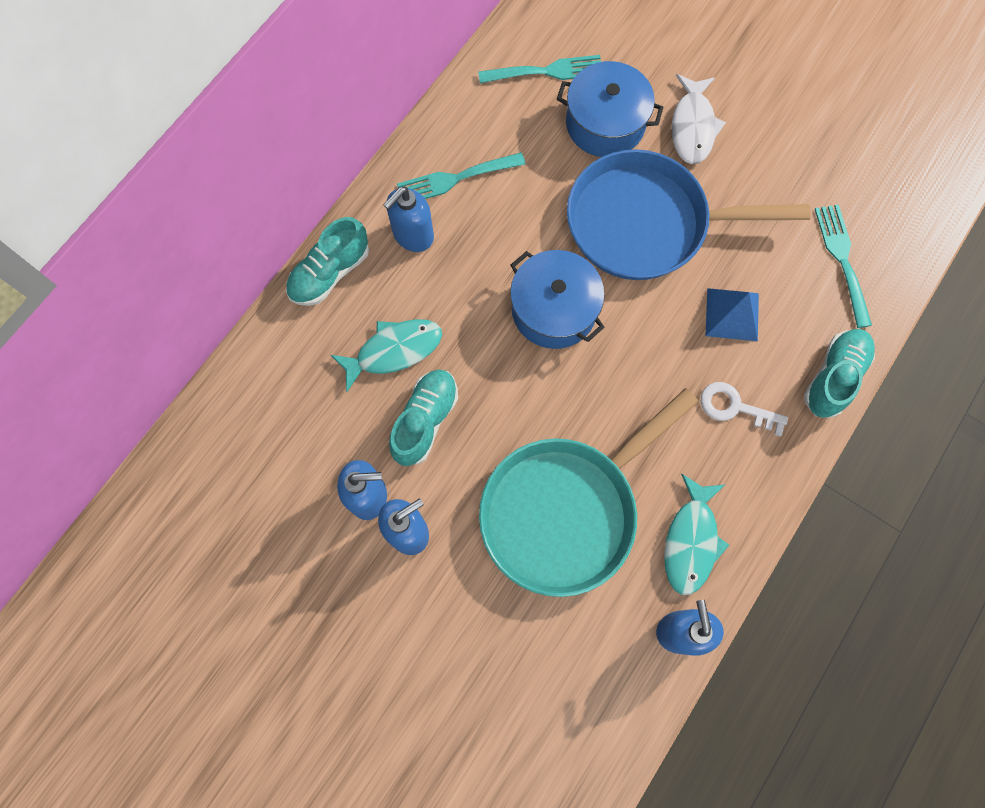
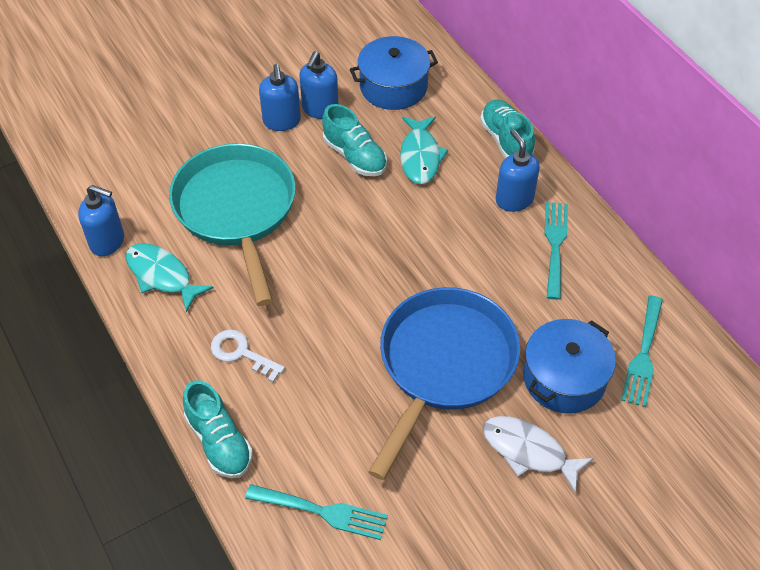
camera: 115 degrees right, 20 degrees down
blue pot [510,250,605,349] -> blue pot moved to [350,36,438,110]
white key [701,382,788,437] -> white key turned 105 degrees counterclockwise [211,329,285,382]
blue pyramid [705,288,759,341] -> none

